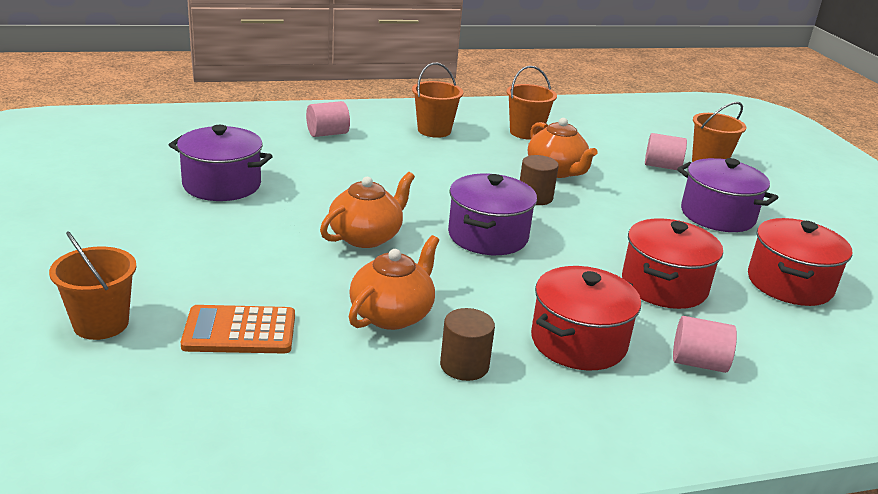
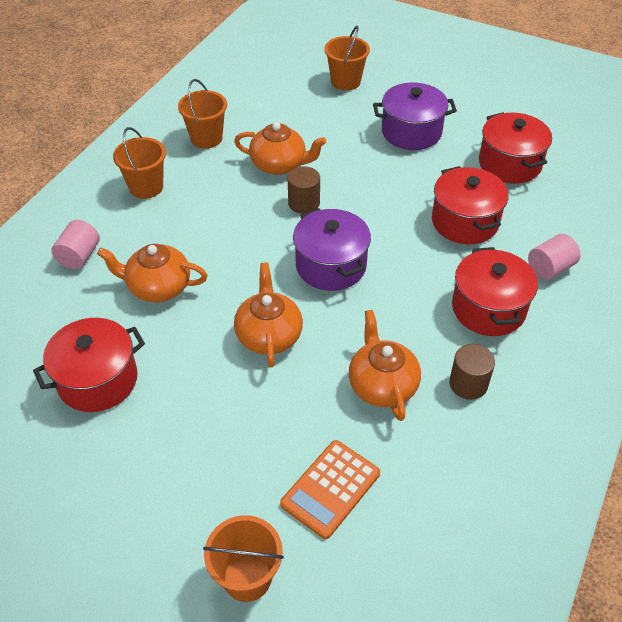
camera: 45 degrees left, 20 degrees up
purple pot [169,125,273,201] -> red pot [33,318,145,412]
pink cylinder [645,133,687,170] -> none
none -> orange teapot [97,244,208,302]

